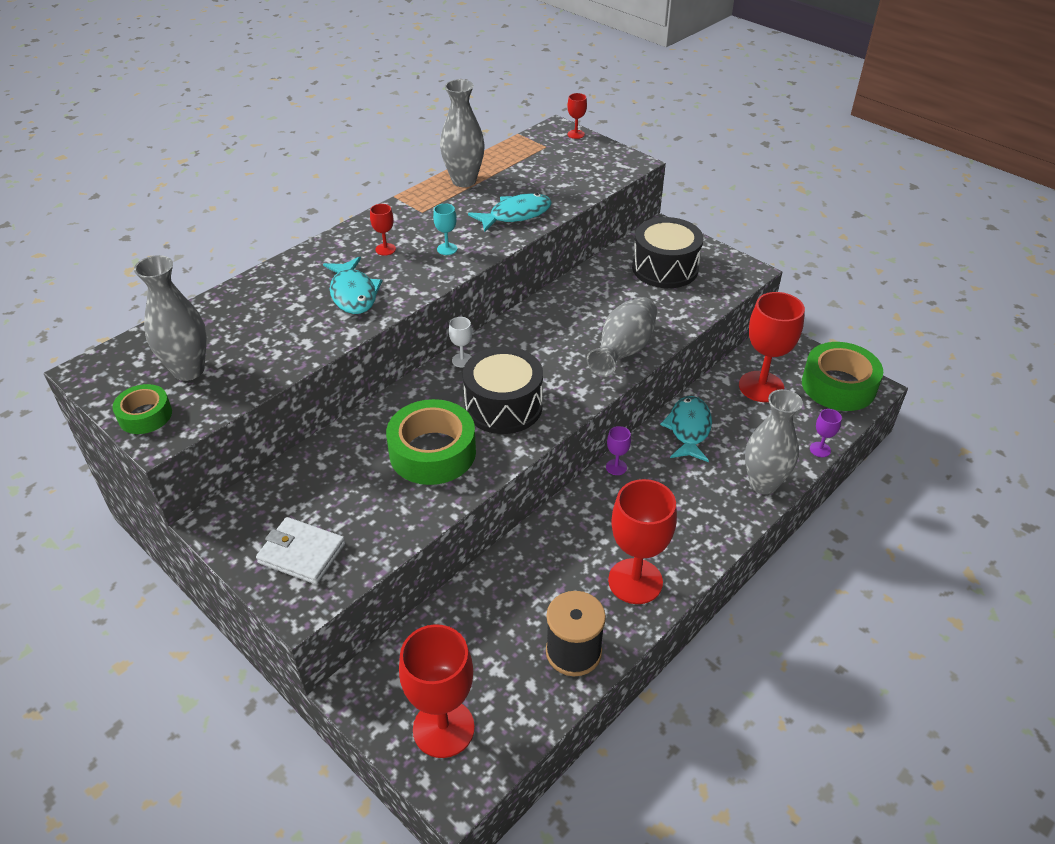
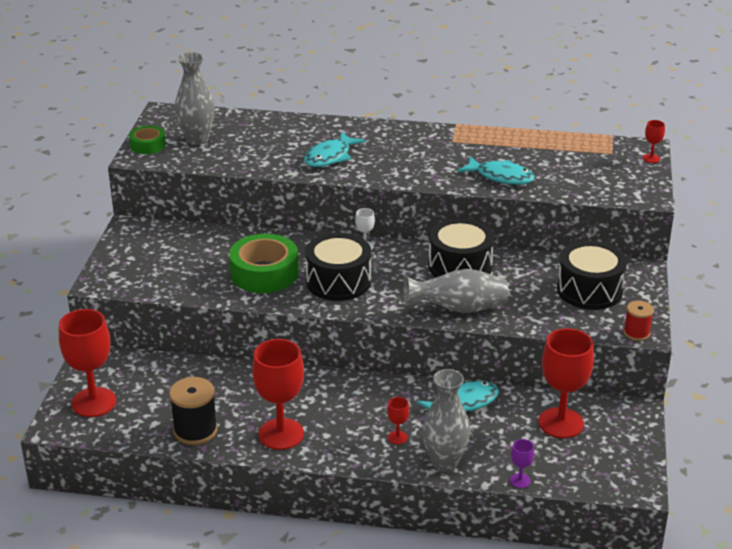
camera: 55 degrees right, 10 degrees down
white wallet [256,517,345,584] -> none
red goblet [370,204,396,256] -> red goblet moved to [387,397,409,444]
turquoise goblet [433,203,457,255] -> none
grey vase [440,79,485,187] -> none
purple goblet [606,426,631,475] -> none
green tape [802,342,883,411] -> none
none -> black drum [428,218,494,277]
none -> red spool [624,301,654,341]

